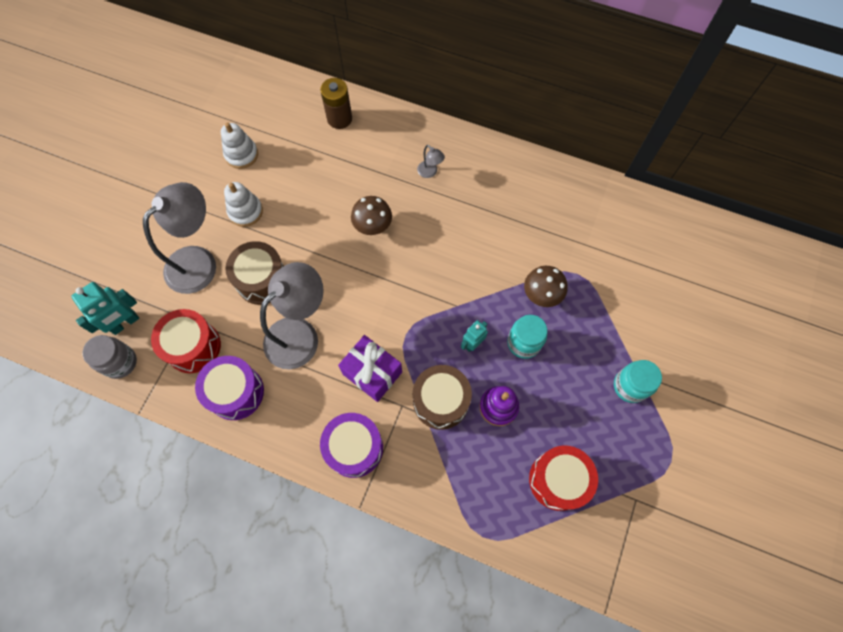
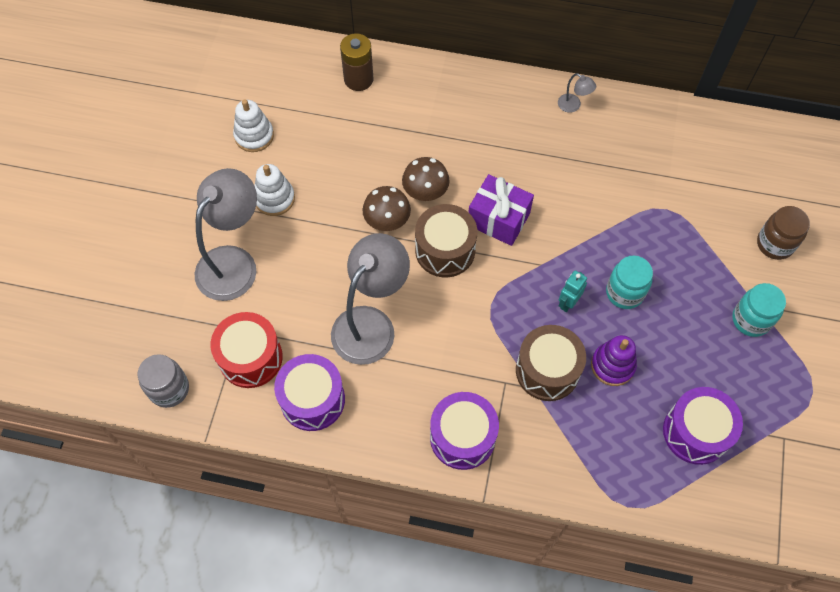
camera: 10 degrees left, 5 degrees down
turquoise robot [71,282,139,335] -> none
brown drum [225,241,284,305] -> brown drum moved to [415,204,477,277]
purple gift [338,335,402,402] -> purple gift moved to [468,174,534,246]
grey lamp [417,145,445,178] -> grey lamp moved to [558,73,596,113]
brown mushroom [524,266,567,307] -> brown mushroom moved to [363,186,411,231]
red drum [529,446,598,511] -> purple drum [663,387,743,465]
none -> brown jar [757,206,810,260]

